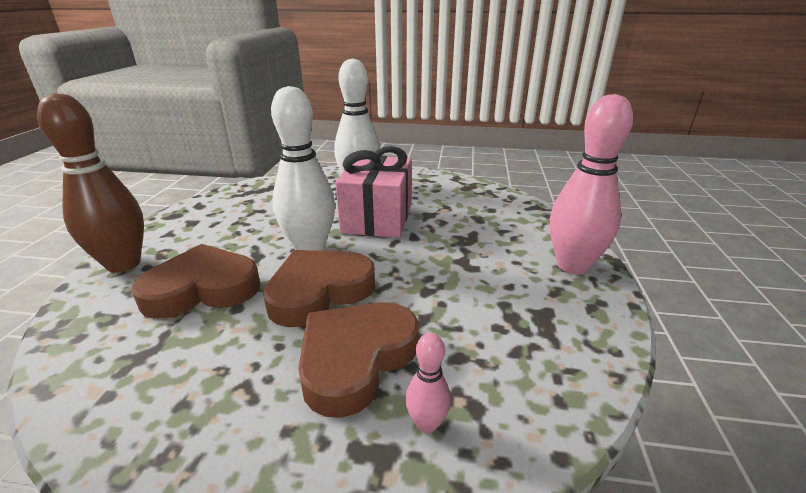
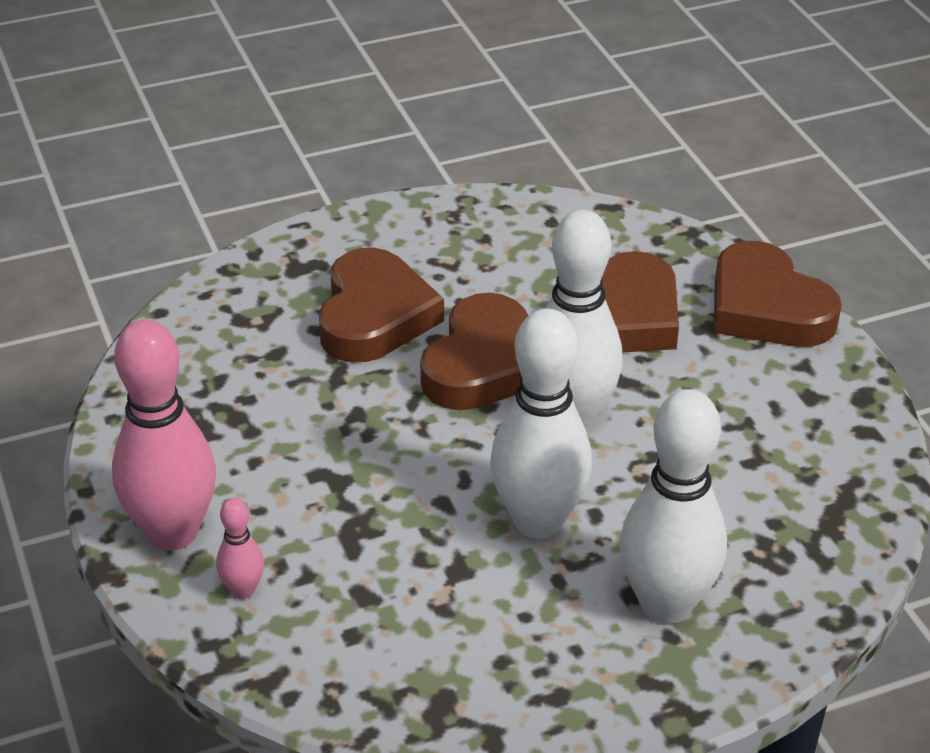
camera: 150 degrees right, 10 degrees up
brown bowling pin [37,93,144,273] -> brown heart [714,241,842,347]
pink gift [336,146,411,238] -> white bowling pin [490,308,592,539]
pink bowling pin [405,333,451,433] -> pink bowling pin moved to [216,498,264,599]

